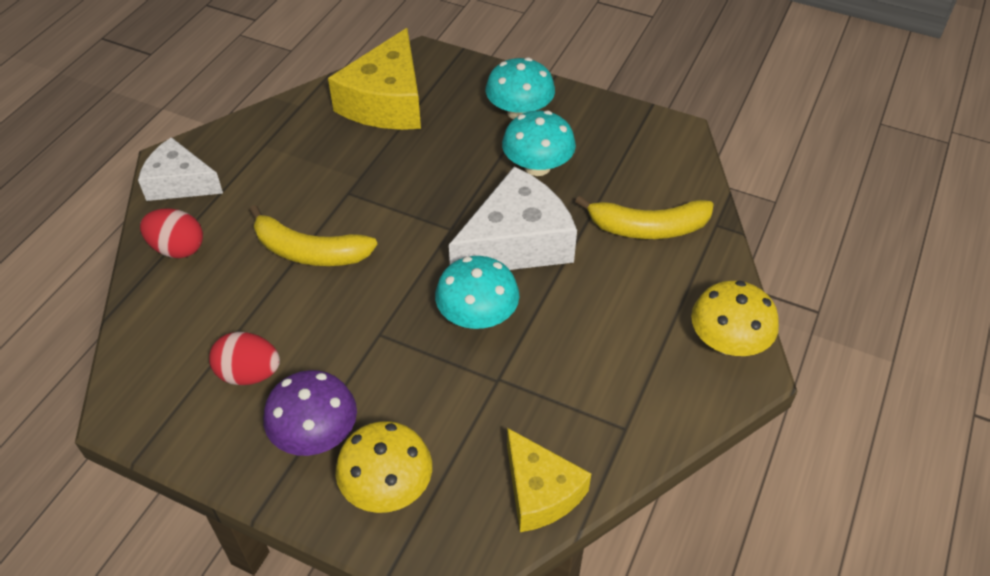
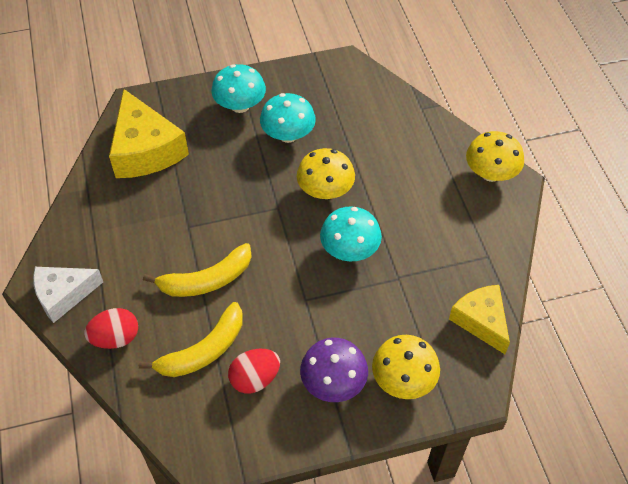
camera: 40 degrees left, 5 degrees up
white cheese [449,166,577,270] -> yellow mushroom [297,148,355,199]
yellow cheese [507,428,592,532] -> yellow cheese turned 135 degrees counterclockwise [449,285,510,354]
yellow banana [575,196,714,239] -> yellow banana moved to [139,302,243,377]

